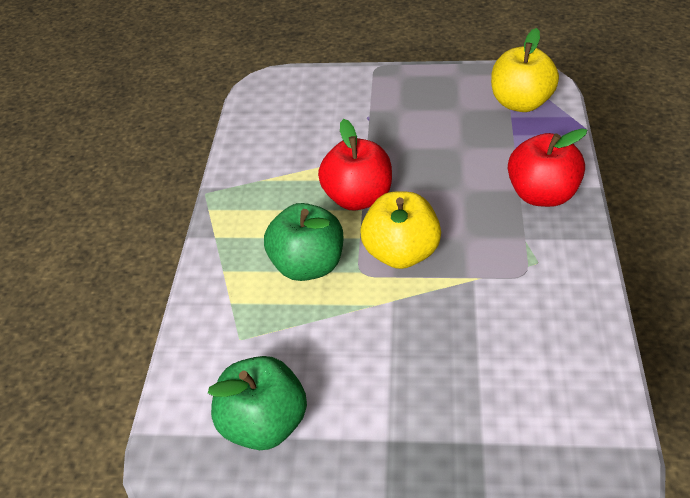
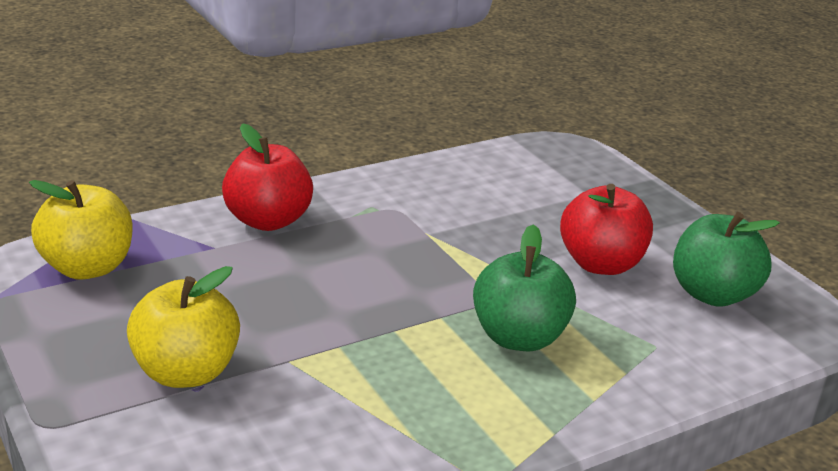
camera: 130 degrees left, 15 degrees down
red apple [318,119,392,210] -> red apple moved to [560,184,653,275]
yellow apple [360,191,441,269] -> yellow apple moved to [127,266,240,388]

